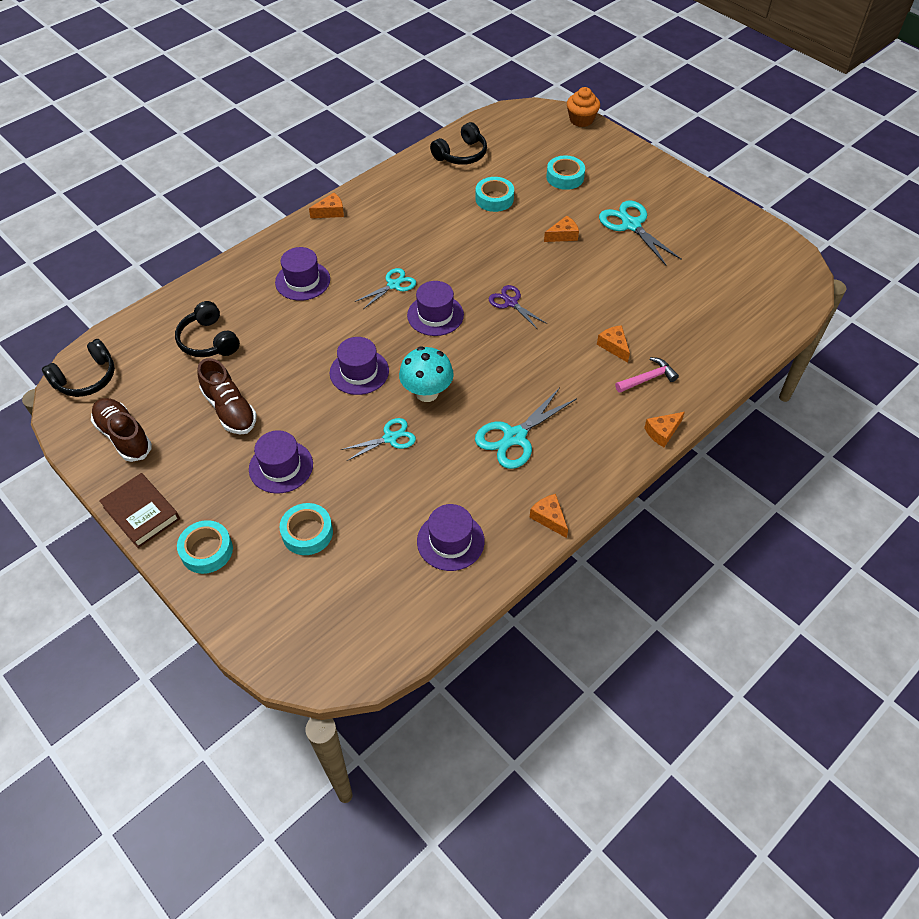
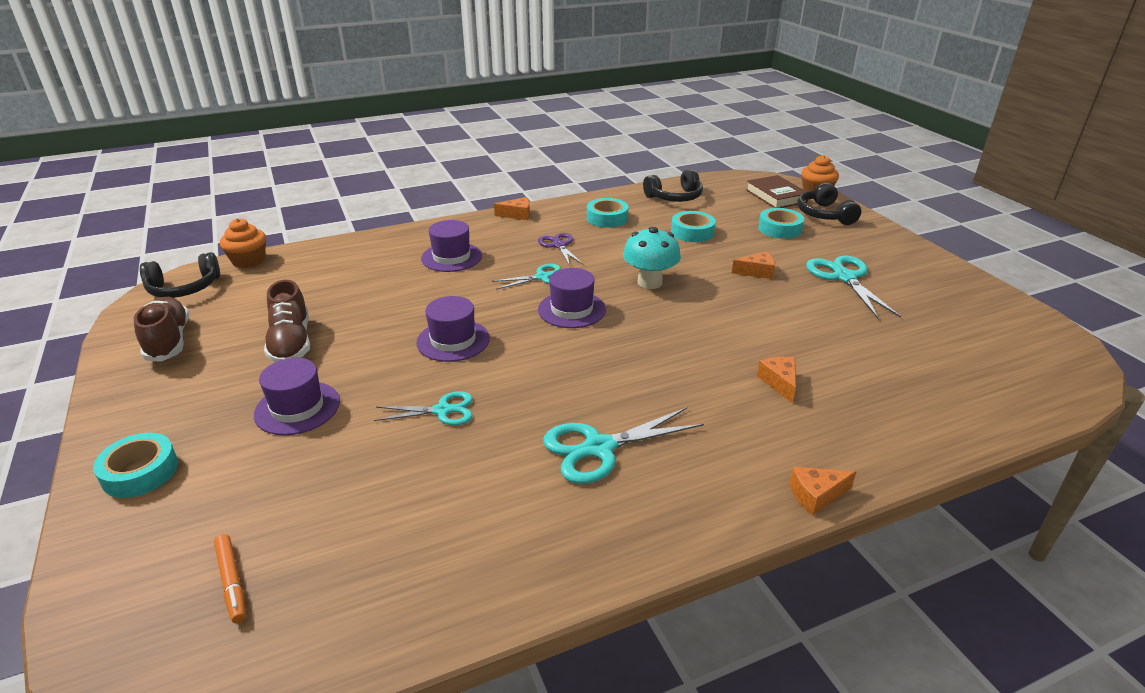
camera: 20 degrees right, 20 degrees down
brown book [99,473,180,548] -> brown book moved to [746,175,808,208]
black headphones [175,301,240,357] -> black headphones moved to [797,183,861,225]
turquoise tape [279,503,333,555] -> turquoise tape moved to [587,198,629,228]
turquoise mushroom [399,346,454,402] -> turquoise mushroom moved to [623,227,681,289]
purple hat [417,504,485,571] -> none
purple scissors [489,285,547,330] -> purple scissors moved to [538,233,583,266]
orange cheese [529,494,568,538] -> none
pink hammer [615,357,679,393] -> none
none -> orange marker [214,534,246,623]
none -> orange cupcake [220,218,266,268]

